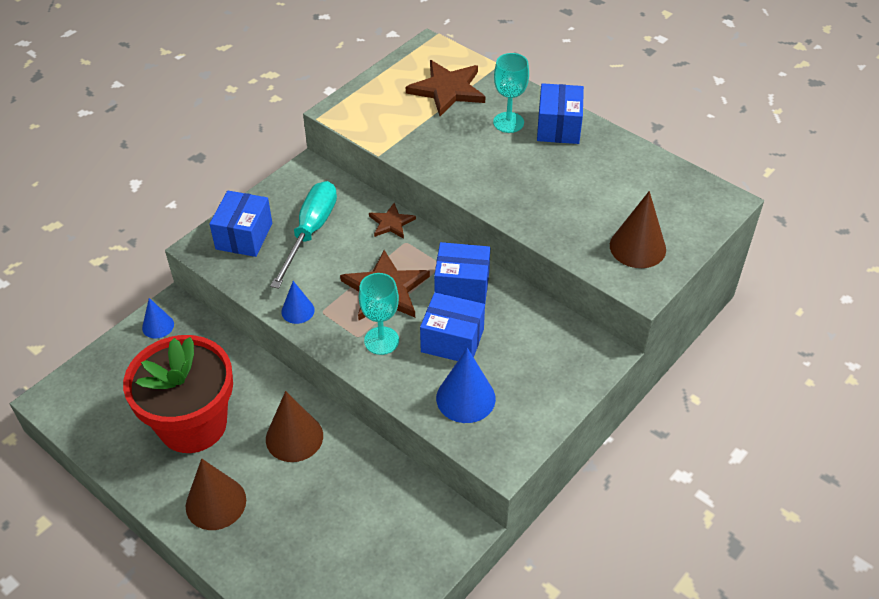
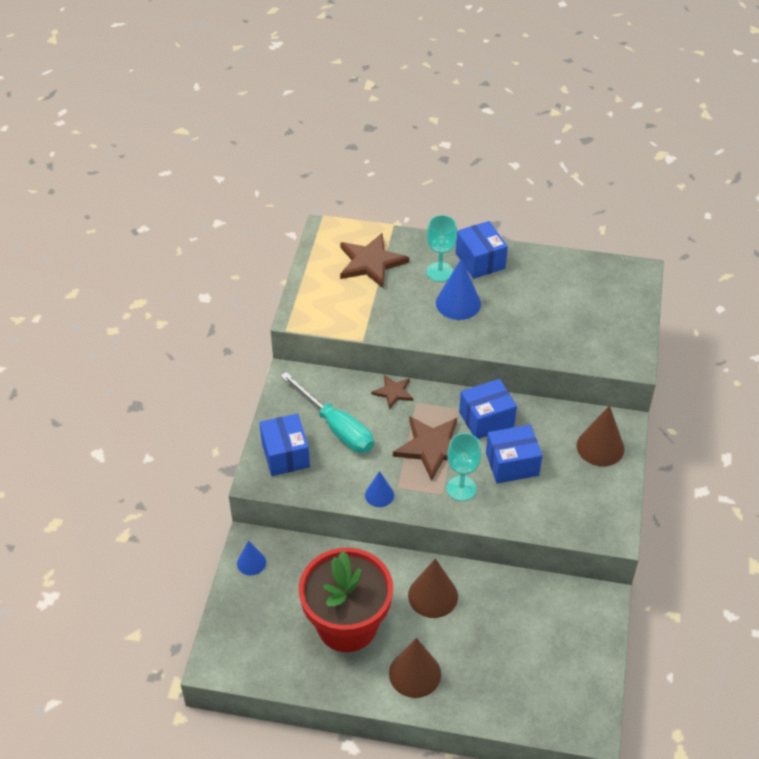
camera: 30 degrees left, 0 degrees up
turquoise screwdriver [270,181,337,289] -> turquoise screwdriver turned 150 degrees clockwise [281,372,374,453]
blue cone [436,348,496,423] -> blue cone moved to [436,258,481,320]
brown cone [610,191,666,268] -> brown cone moved to [577,405,625,466]

